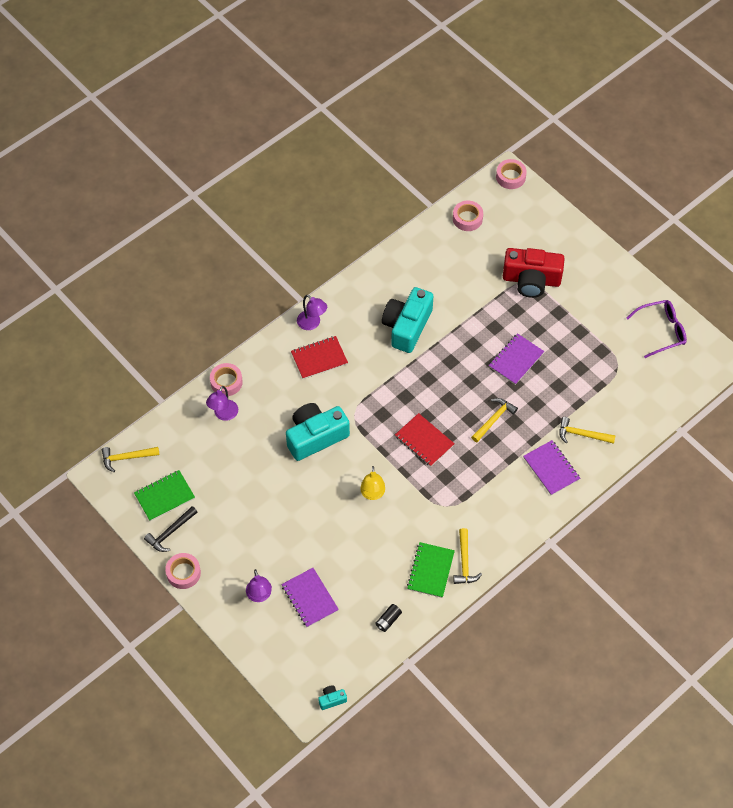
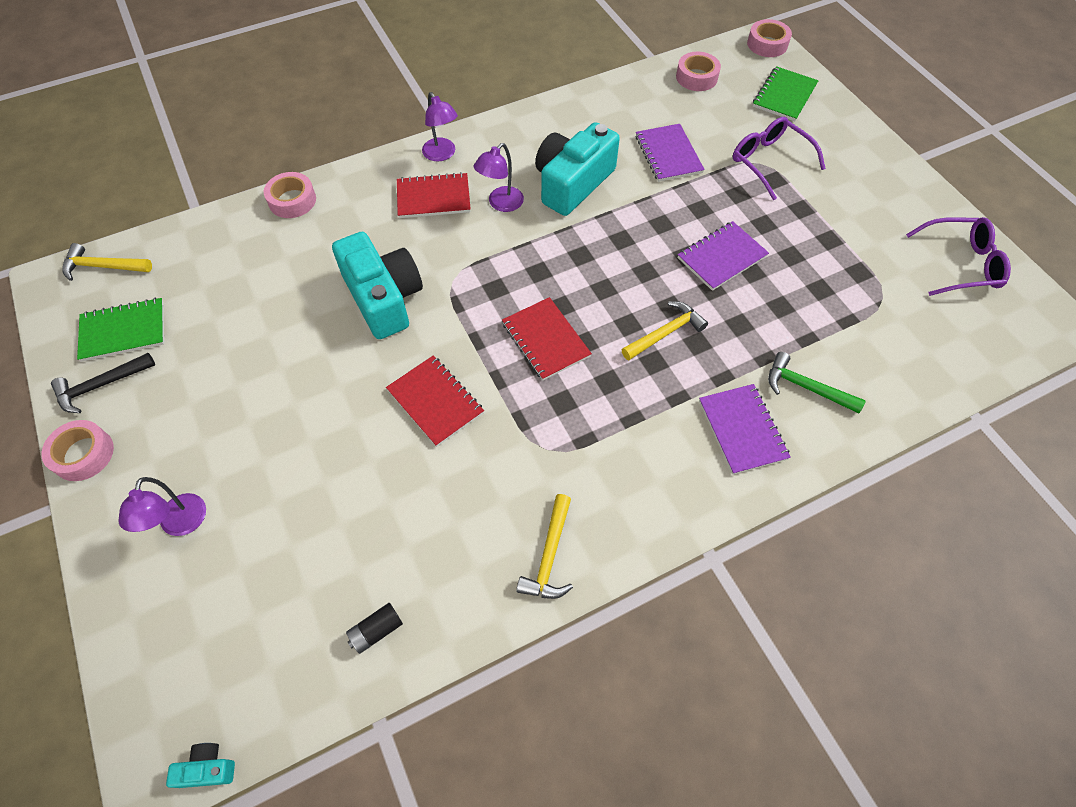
camera: 15 degrees right, 0 degrees up
purple lamp [206,386,238,421] -> purple lamp moved to [474,143,524,212]
purple notebook [281,568,339,627] -> purple notebook moved to [636,124,705,182]
turquoise camera [286,403,350,461] -> turquoise camera turned 75 degrees clockwise [332,232,423,339]
yellow lamp [360,466,385,500] -> red notebook [386,355,484,447]
green notebook [407,542,455,598] -> green notebook moved to [753,66,819,121]
red camera [503,248,565,298] -> purple glasses [733,117,826,200]
yellow hammer [559,417,616,444] -> green hammer [768,352,866,413]

